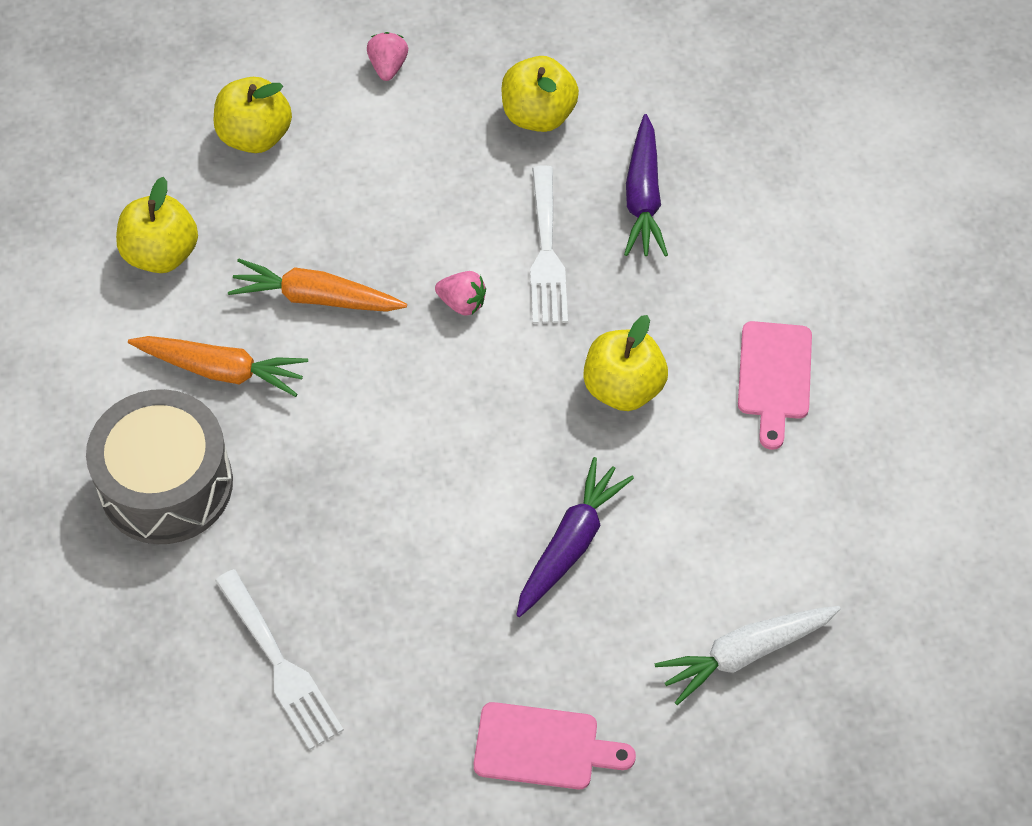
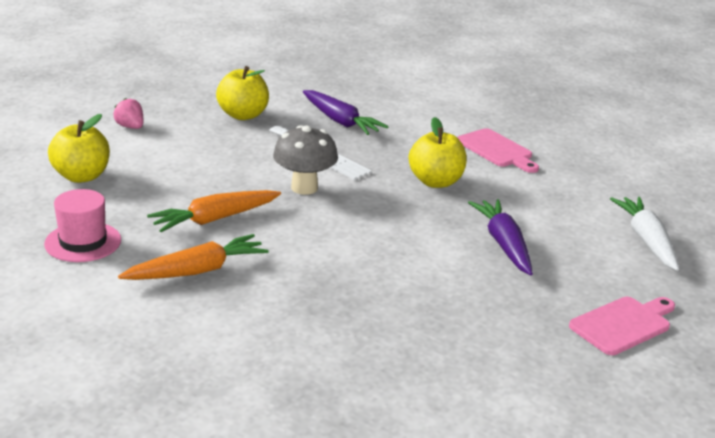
camera: 45 degrees left, 30 degrees down
grey drum [86,389,233,544] -> none
yellow apple [116,177,198,273] -> pink hat [44,189,121,262]
white fork [215,569,344,750] -> none
pink strawberry [435,271,486,316] -> grey mushroom [273,125,338,195]
white carrot [655,606,841,705] -> white carrot turned 150 degrees clockwise [610,197,679,271]

